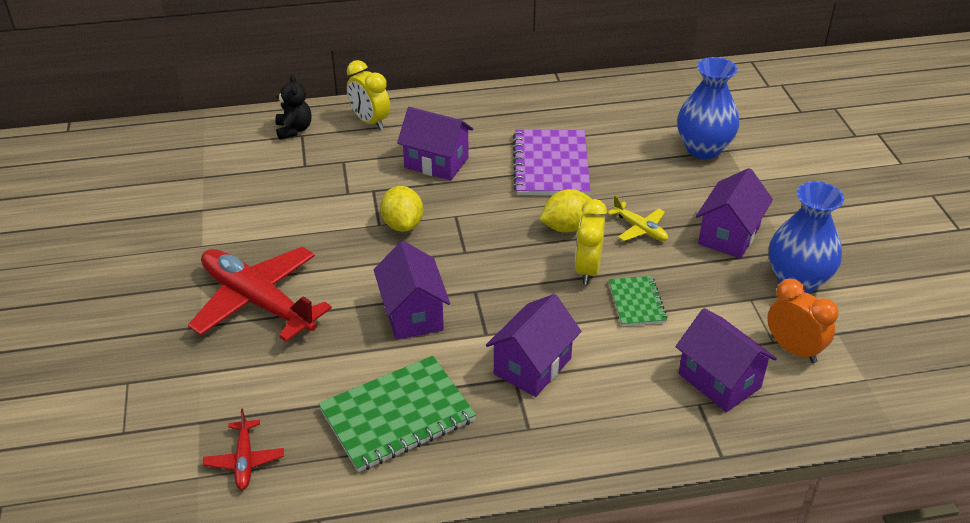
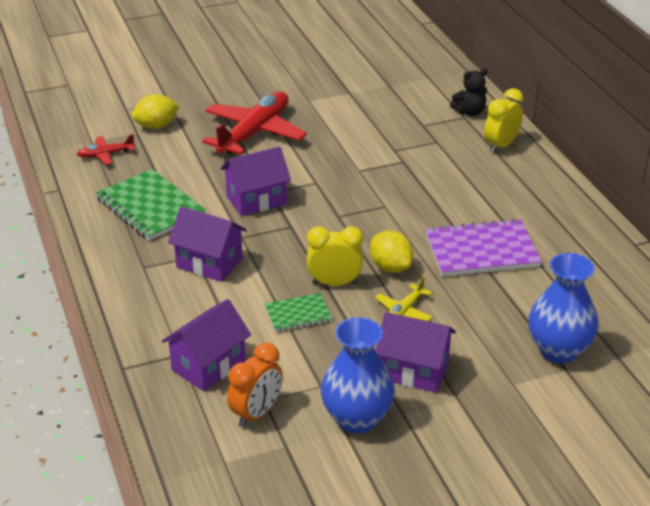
camera: 80 degrees right, 5 degrees down
yellow lemon [380,186,423,232] -> yellow lemon moved to [132,94,179,129]
purple house [397,107,473,181] -> none

